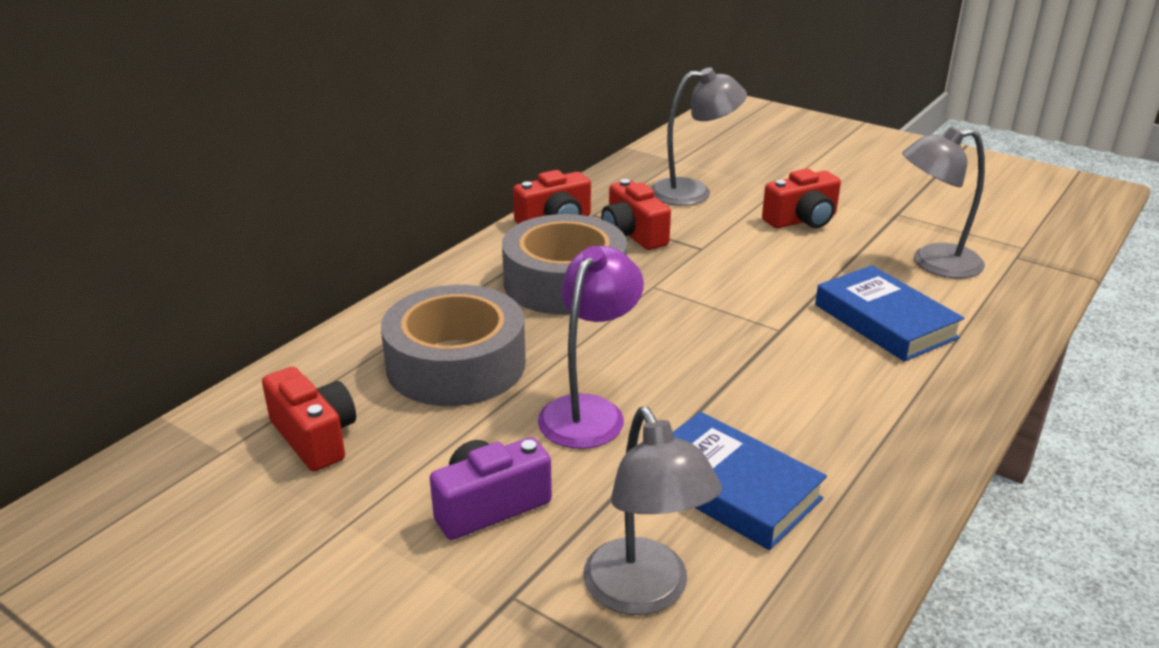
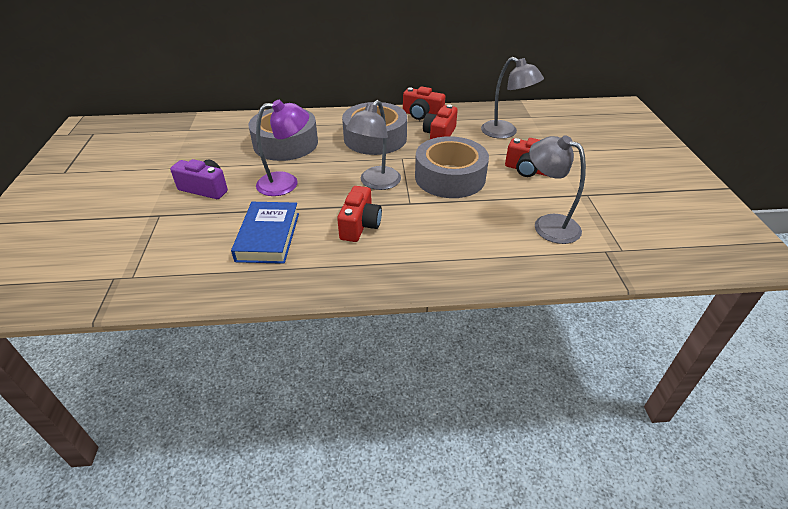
camera: 50 degrees right, 10 degrees up
red camera [262,367,356,471] -> red camera moved to [337,186,382,242]
grey lamp [583,407,722,615] -> grey lamp moved to [346,100,401,190]
blue book [815,265,964,362] -> none
none -> grey tape [415,136,489,198]

